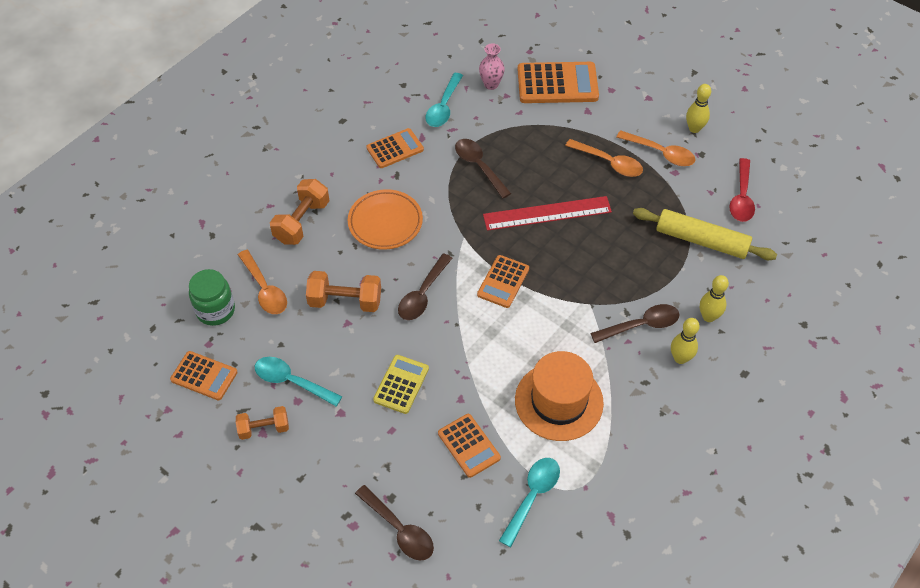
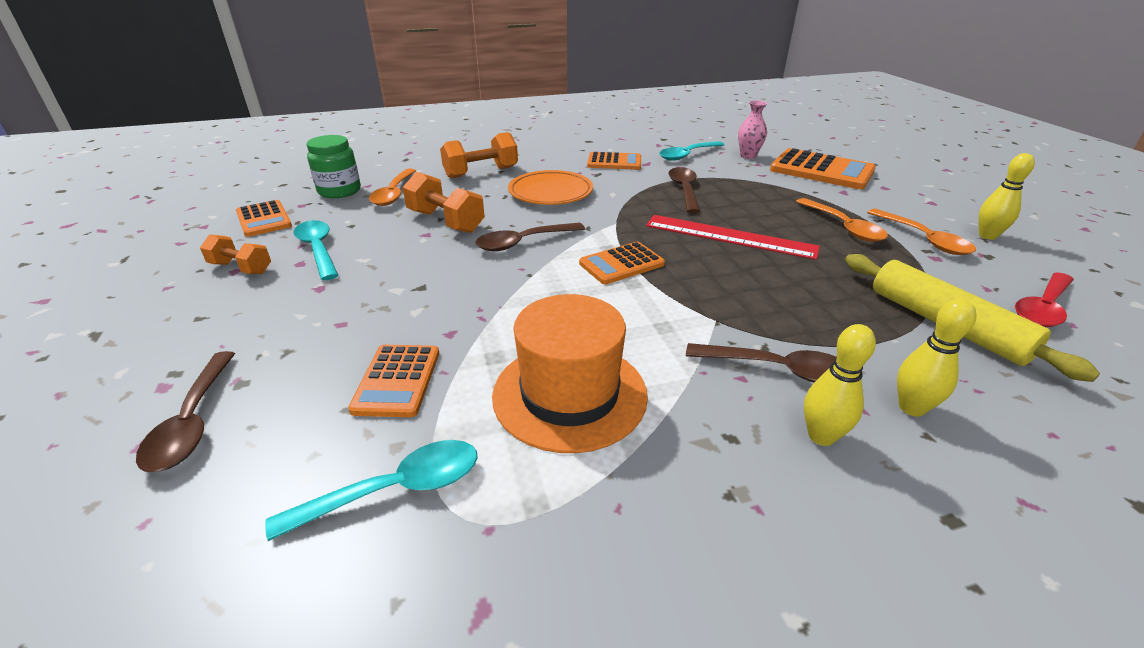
camera: 35 degrees right, 20 degrees down
yellow calculator [373,355,429,414] -> none

